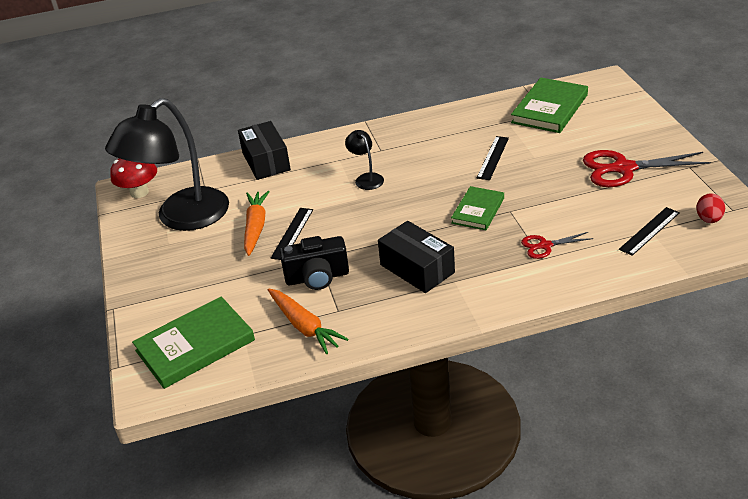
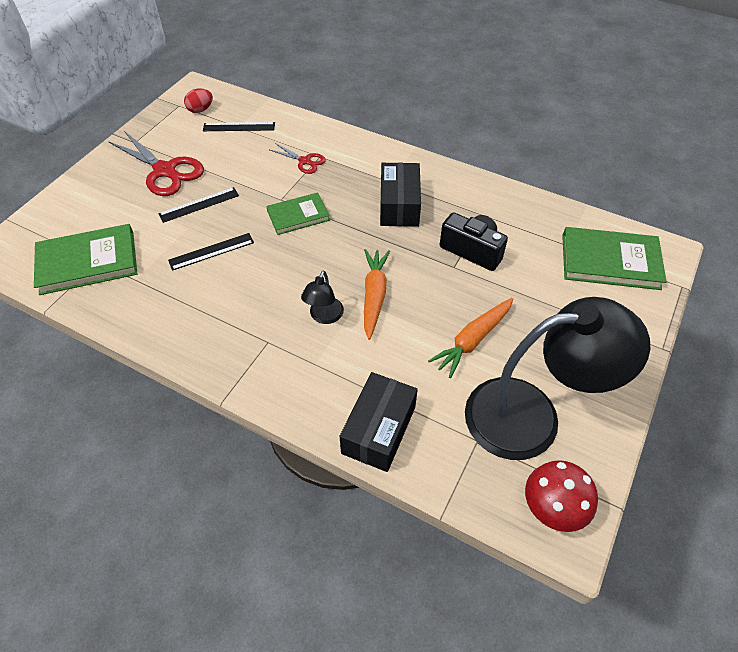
camera: 140 degrees left, 15 degrees up
orange carrot [268,288,349,354] -> orange carrot moved to [364,249,390,340]
black ruler [271,208,313,260] -> black ruler moved to [159,187,239,223]

